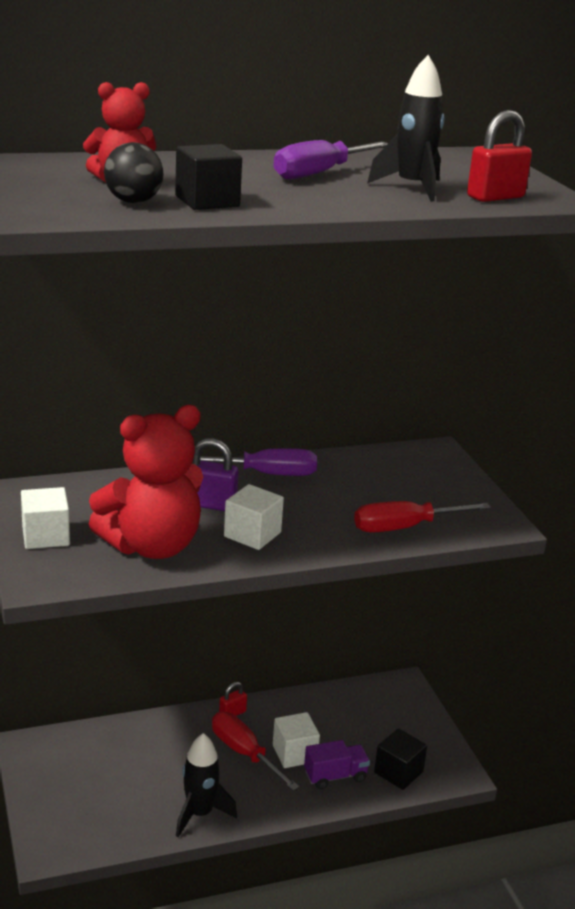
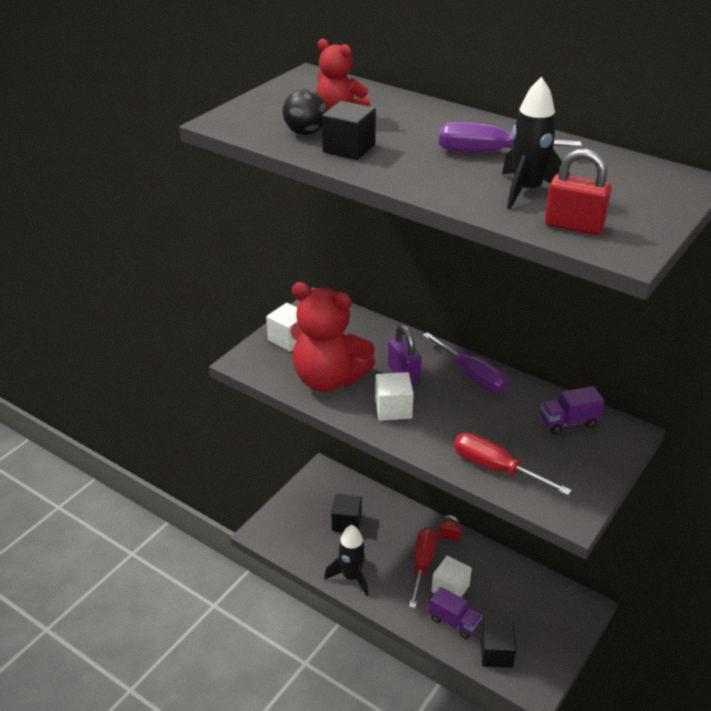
camera: 55 degrees right, 10 degrees up
none -> black cube [331,494,362,532]
none -> purple truck [540,386,605,434]

